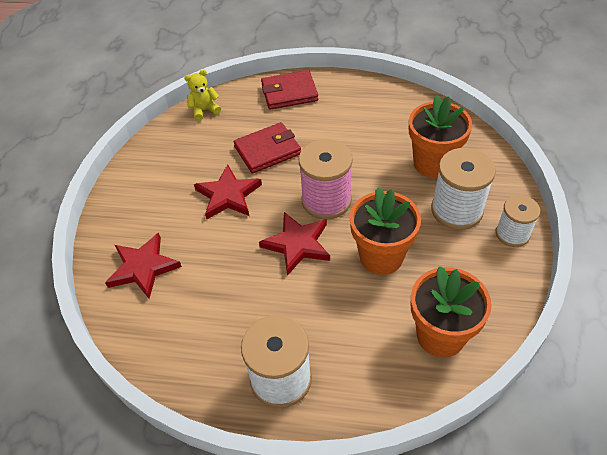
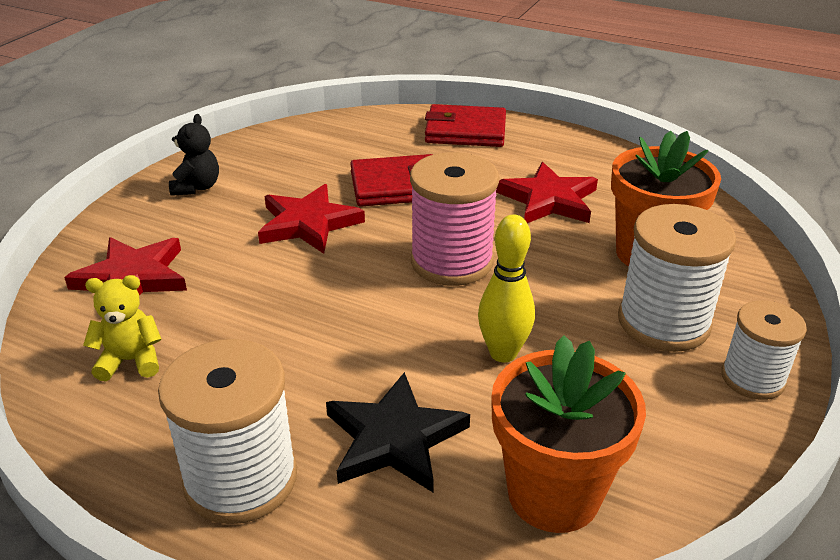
camera: 15 degrees right, 15 degrees down
yellow teddy bear [184,69,221,121] -> yellow teddy bear moved to [83,275,162,381]
red star [259,212,330,276] -> red star moved to [496,162,598,223]
orange flower pot [350,187,421,275] -> yellow bowling pin [478,215,535,362]
none -> black teddy bear [169,114,219,196]
none -> black star [326,372,470,492]

